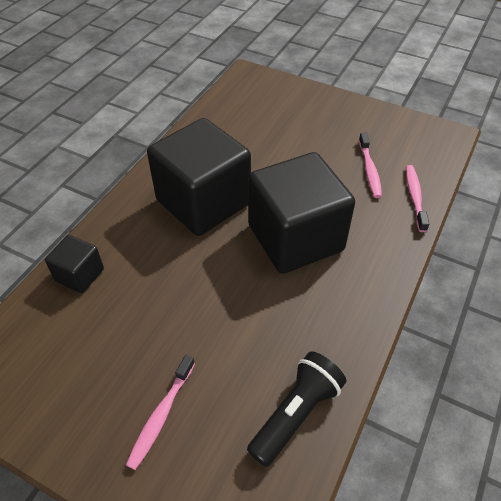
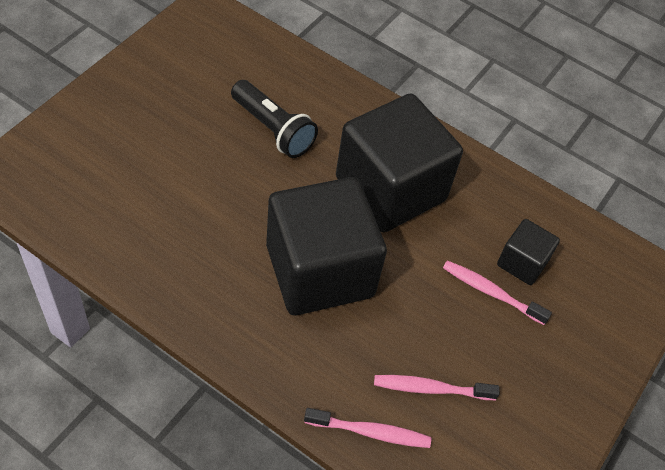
camera: 90 degrees right, 5 degrees up
black cube [45,235,104,293] -> black cube moved to [497,219,560,285]
pink toothbrush [126,355,195,470] -> pink toothbrush moved to [443,260,552,325]
black flashlight [247,351,346,467] -> black flashlight moved to [231,80,318,158]

